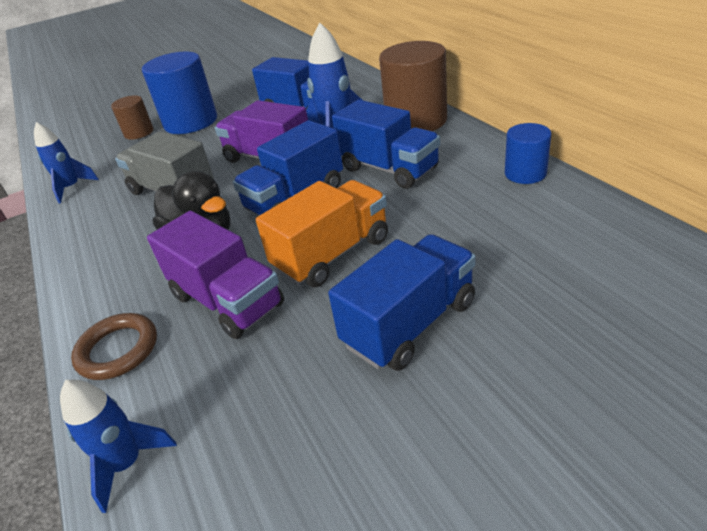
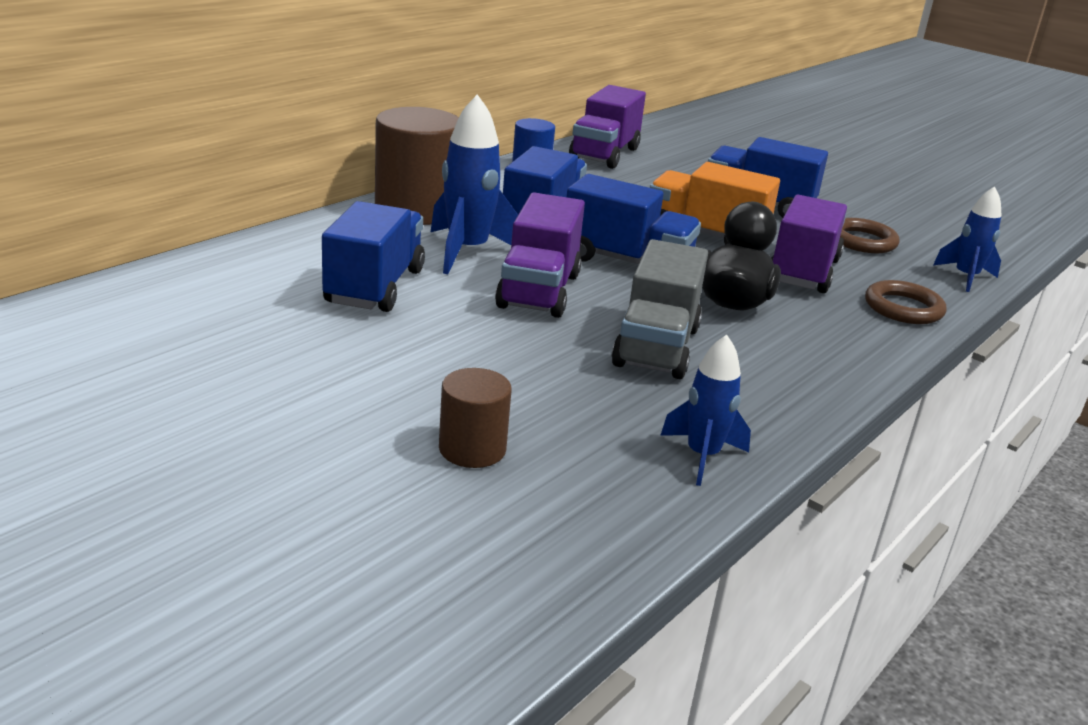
camera: 120 degrees left, 10 degrees down
blue cylinder [142,52,217,134] -> none
none -> purple truck [569,85,646,169]
none -> brown ring [840,218,899,253]

